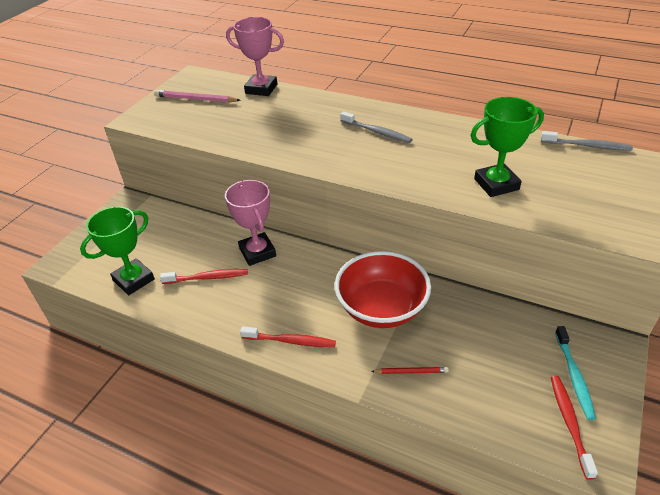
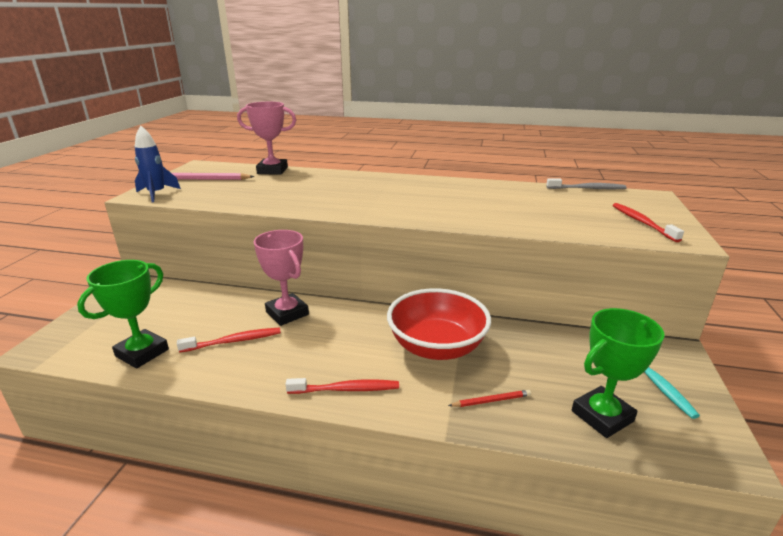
camera: 15 degrees left, 15 degrees down
grey toothbrush [340,111,413,143] -> none
green trophy [470,97,544,197] -> green trophy moved to [572,308,664,438]
red toothbrush [551,376,598,479] -> red toothbrush moved to [613,203,684,242]
none -> blue rocket [135,125,181,202]

